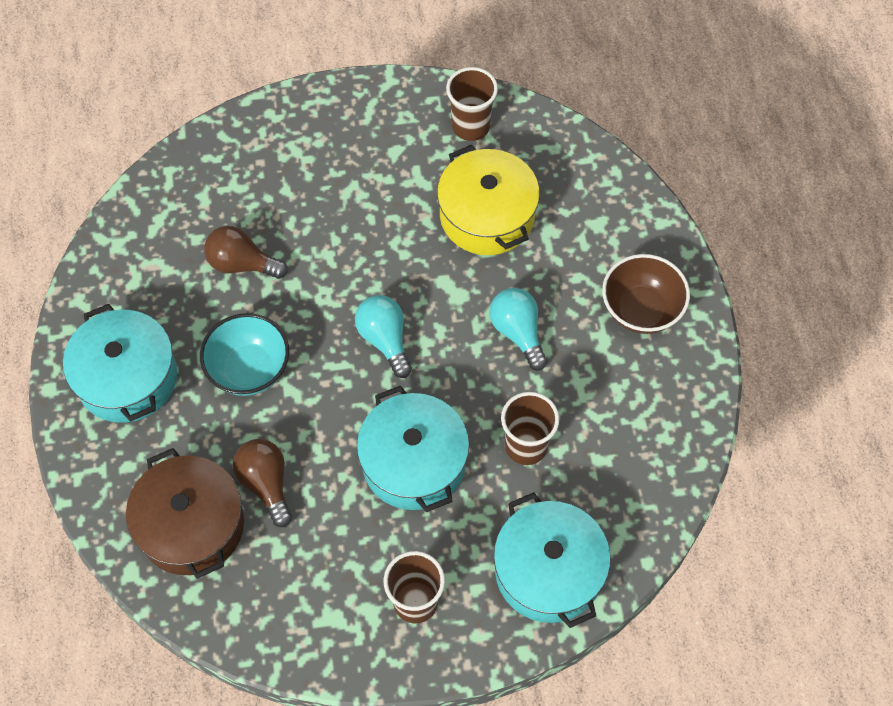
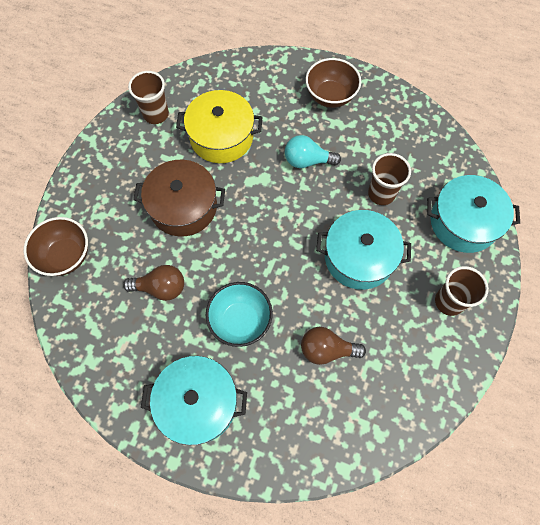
camera: 60 degrees left, 5 degrees up
brown pot [126,448,244,579] -> brown pot moved to [133,160,225,237]
brown light bulb [204,226,288,279] -> brown light bulb turned 135 degrees counterclockwise [123,265,184,301]
turquoise light bulb [355,295,412,378] -> none
none -> brown bowl [24,217,88,276]

